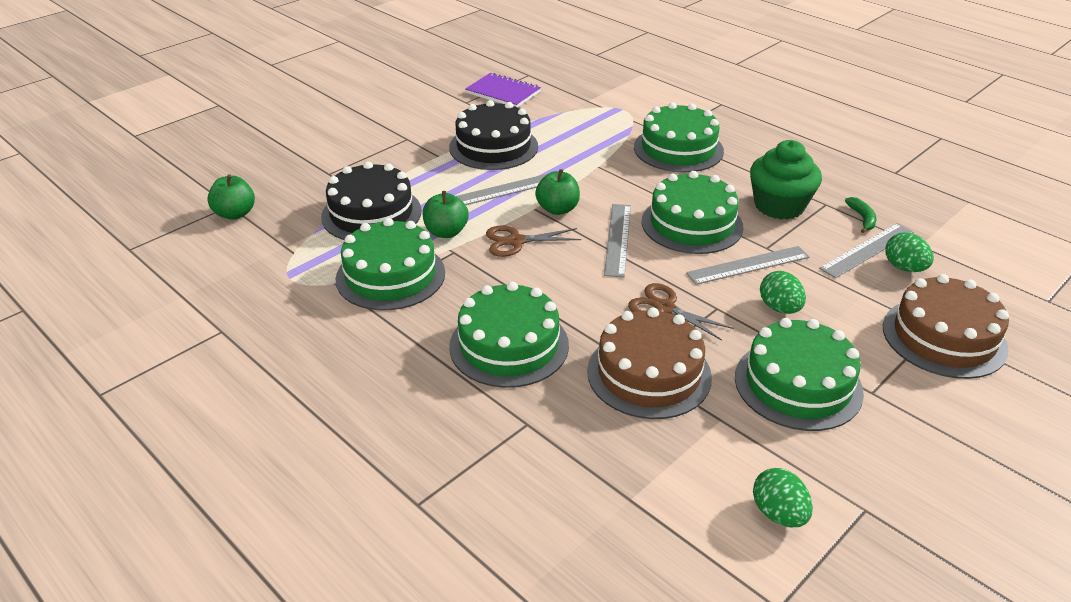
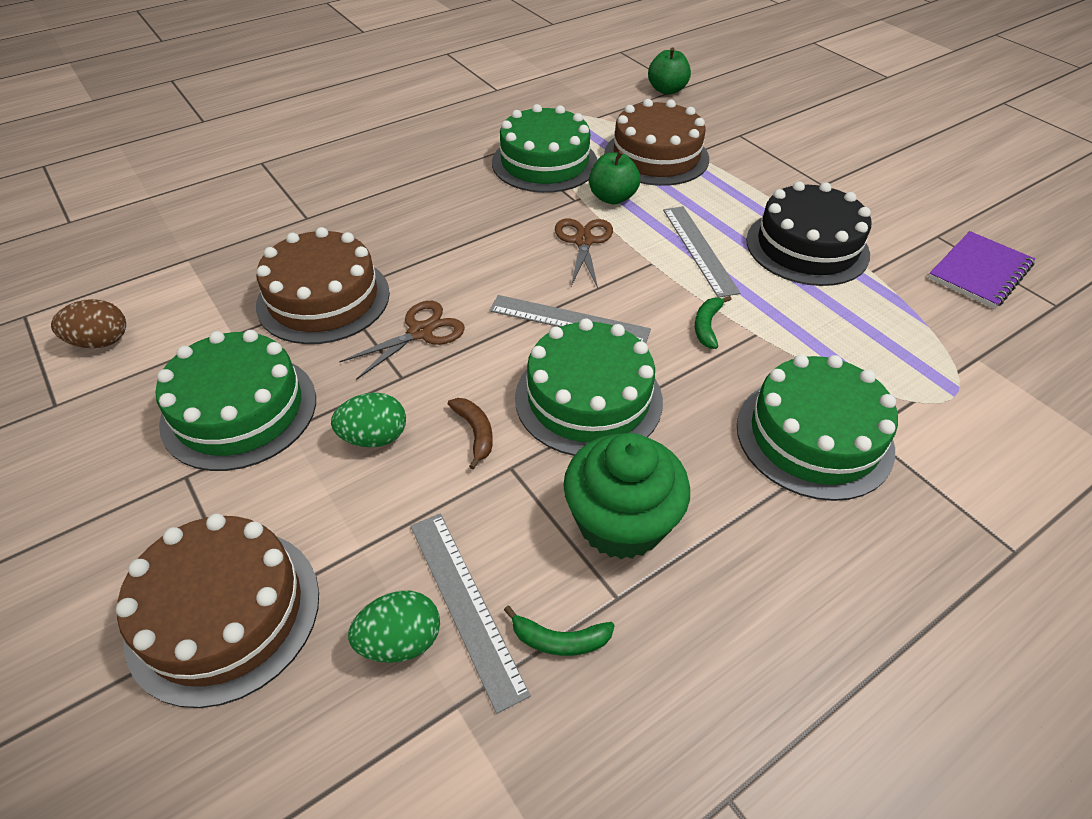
camera: 100 degrees right, 10 degrees up
black cake [321,161,422,240] -> brown cake [604,99,709,186]
green cake [449,281,569,388] -> none
green apple [535,169,580,215] -> none
grey ruler [686,246,809,285] -> brown banana [448,398,493,470]
green egg [753,468,813,527] -> brown egg [51,299,126,348]
none -> green banana [695,296,732,349]

